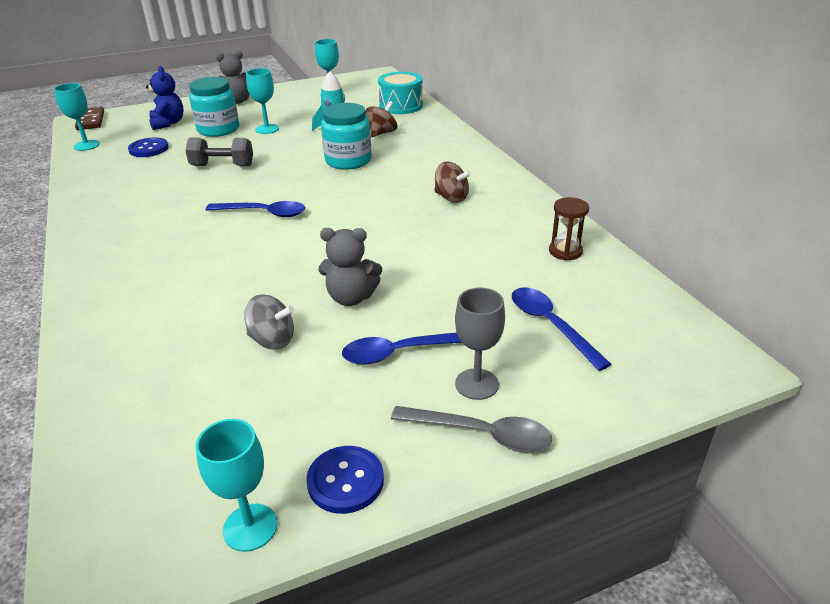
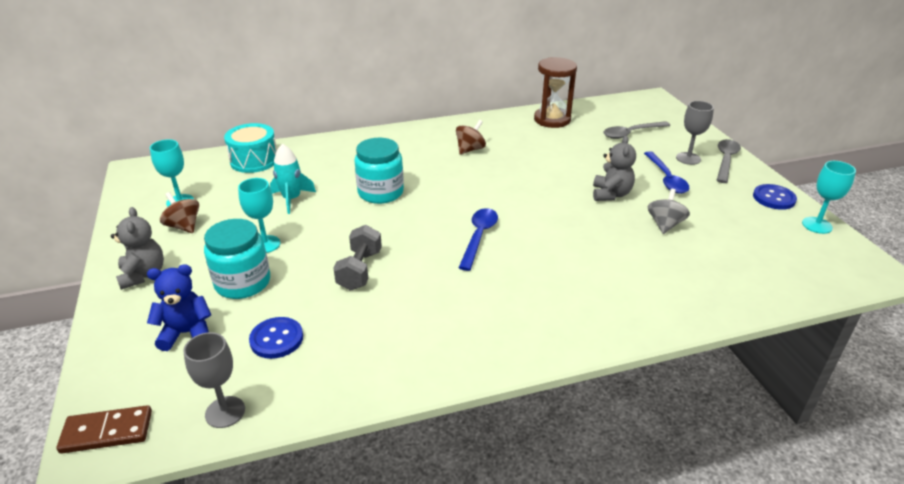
camera: 85 degrees left, 0 degrees up
turquoise goblet [54,83,100,151] -> grey goblet [183,332,245,428]
brown spinning top [366,101,397,137] -> brown spinning top moved to [160,192,199,233]
blue spoon [512,287,611,371] -> grey spoon [604,121,670,139]
brown hourglass [549,197,589,261] -> brown hourglass [534,57,577,128], size x1.72

